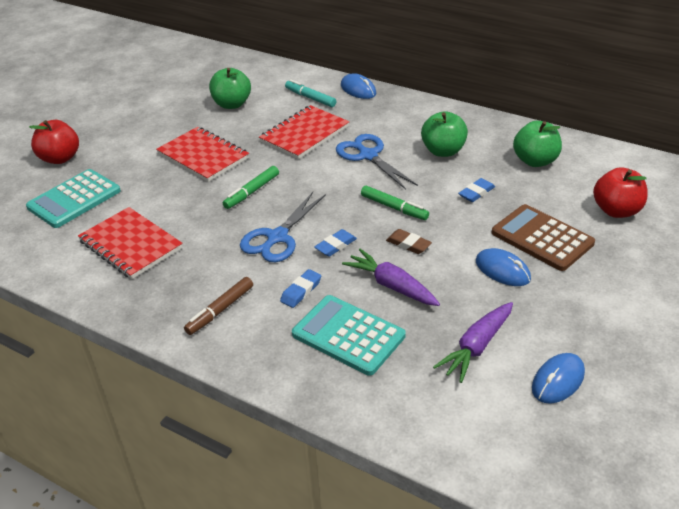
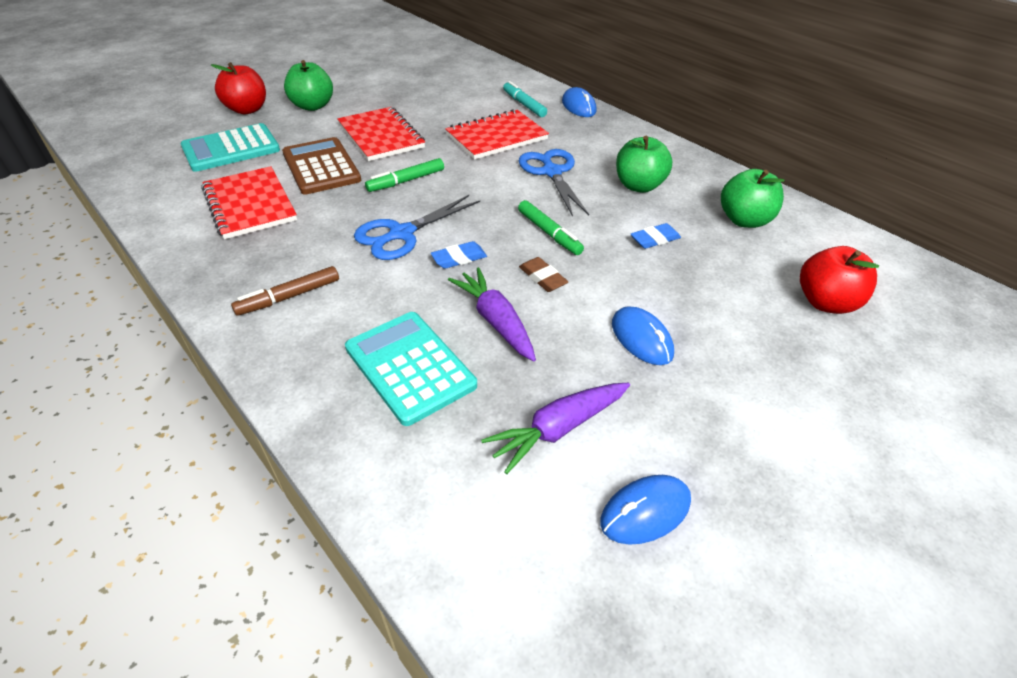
camera: 15 degrees right, 5 degrees up
green apple [209,68,251,109] -> green apple moved to [284,60,333,111]
blue eraser [280,269,321,308] -> none
brown calculator [492,204,595,271] -> brown calculator moved to [282,137,361,195]

